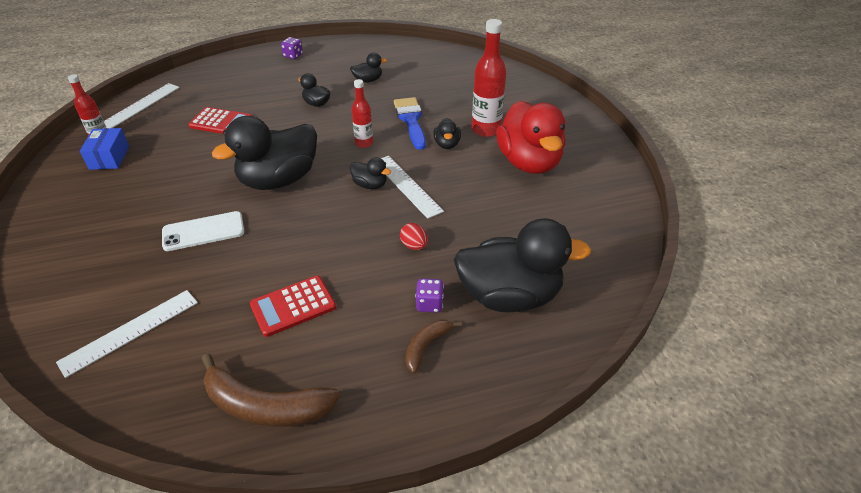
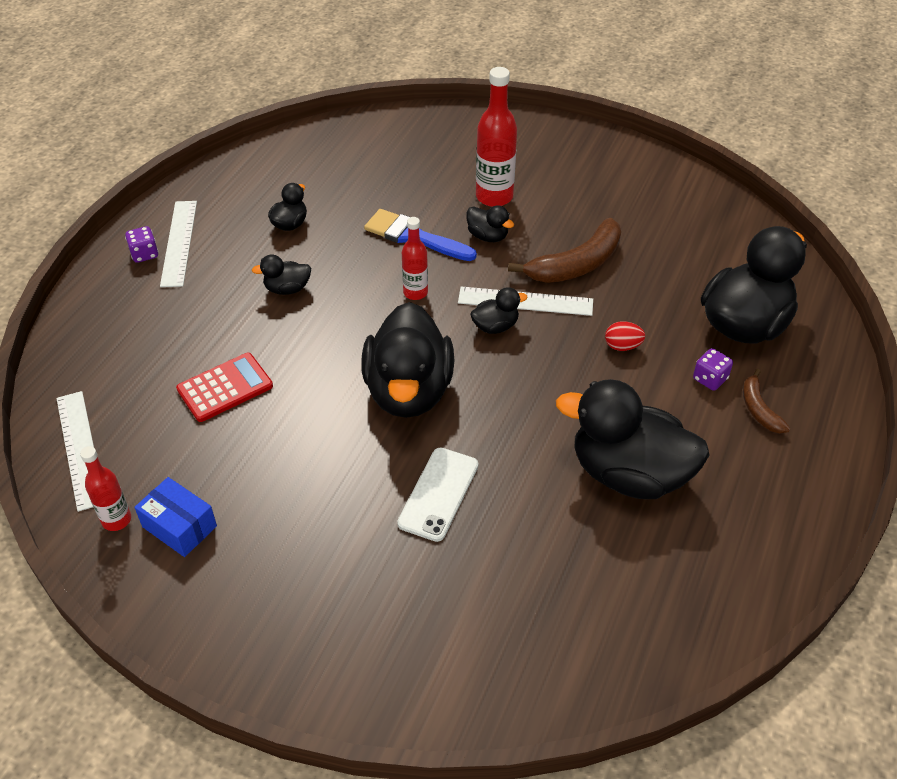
camera: 50 degrees left, 5 degrees up
white ruler [56,290,198,378] -> white ruler moved to [160,201,197,287]
brown banana [202,353,340,427] -> brown banana moved to [508,218,621,283]
red calculator [250,276,336,337] -> black duck [556,379,710,499]
red duck [496,101,565,174] -> none

